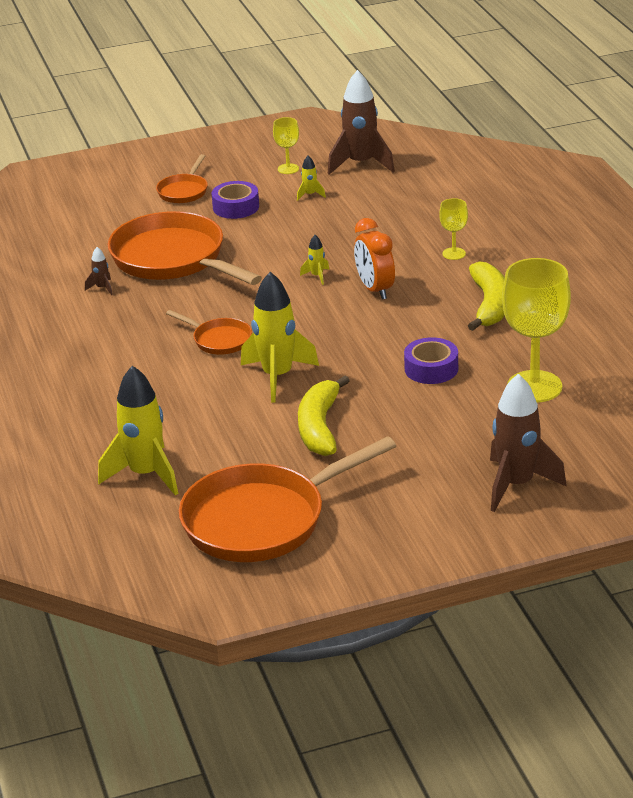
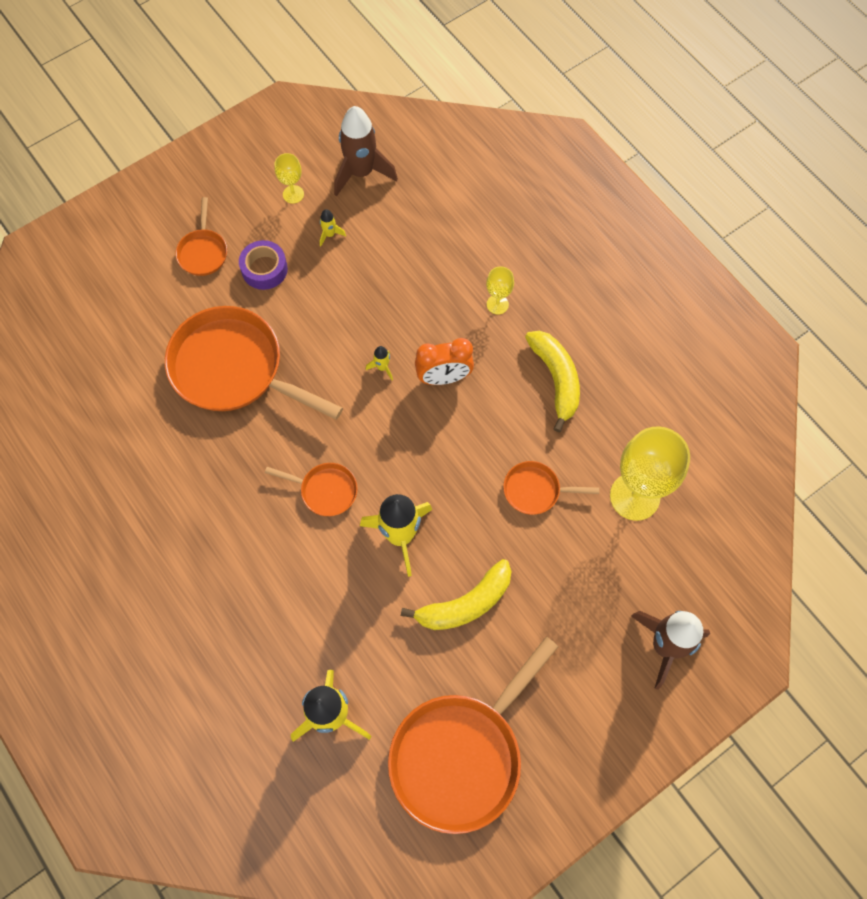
camera: 20 degrees left, 35 degrees up
brown rocket [85,247,113,295] -> none
yellow banana [298,375,350,456] -> yellow banana turned 105 degrees counterclockwise [401,559,512,630]
orange clock [354,218,395,300] -> orange clock turned 60 degrees counterclockwise [415,338,474,385]
purple tape [404,337,458,384] -> orange pan [503,461,599,515]

